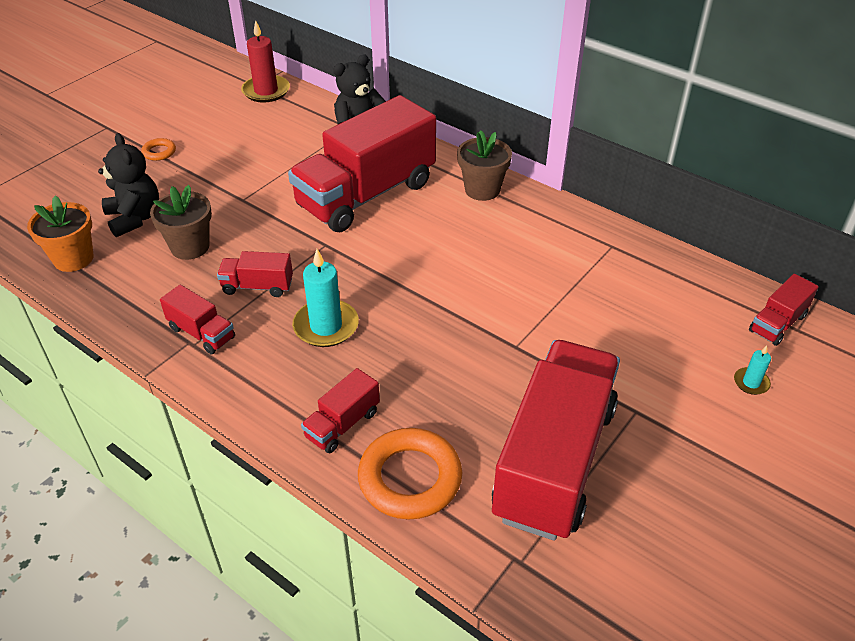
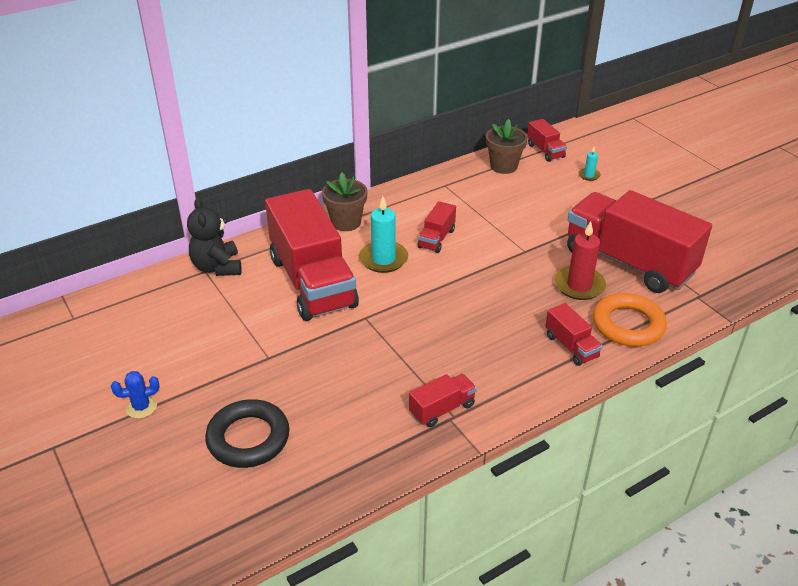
camera: 70 degrees left, 5 degrees down
orange flower pot [27,195,94,272] -> none
black teddy bear [98,133,159,237] -> black ring [205,399,290,468]
orange ring [141,138,176,161] -> blue cactus [111,371,160,418]
brown flower pot [150,185,212,260] -> brown flower pot moved to [486,119,528,174]
red truck [217,251,293,297] -> red truck moved to [417,201,456,253]
red candle [241,20,290,103] -> red candle moved to [554,221,606,300]
turquoise candle [292,249,359,347] -> turquoise candle moved to [359,196,408,273]

